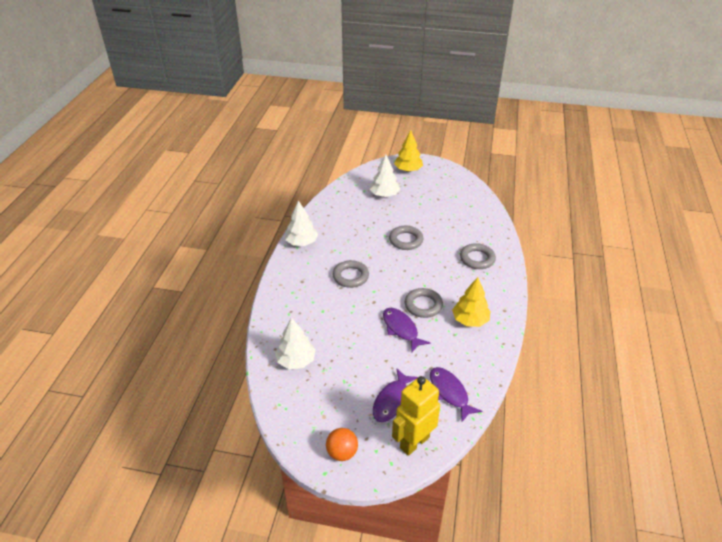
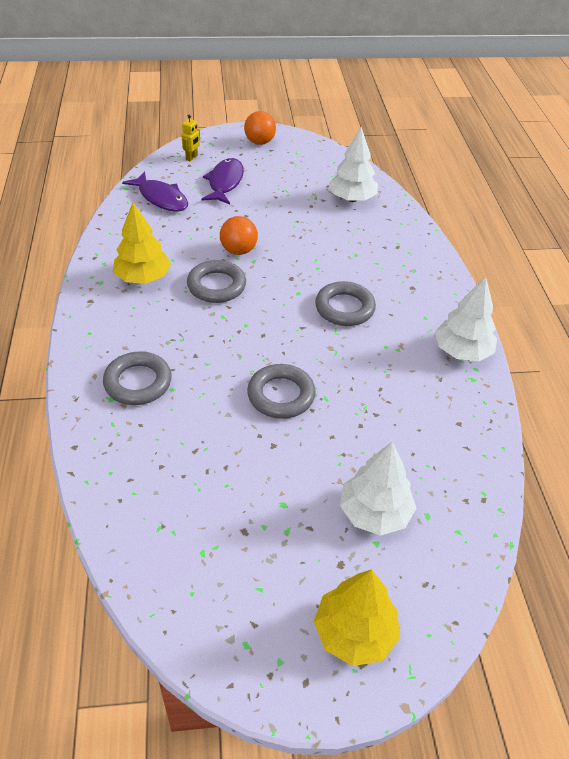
camera: 160 degrees right, 5 degrees up
purple fish [383,308,430,352] -> orange ball [220,216,258,255]
yellow robot [392,376,440,456] -> yellow robot [182,114,200,161], size x0.42

